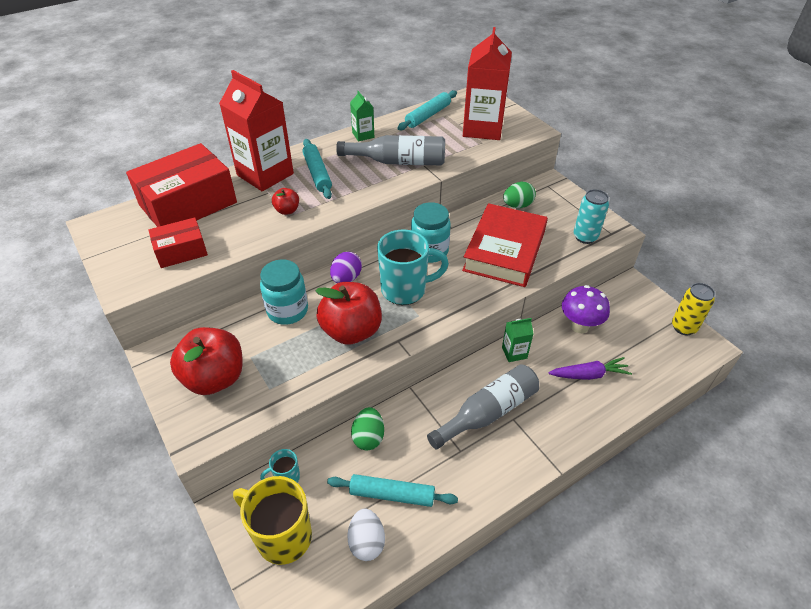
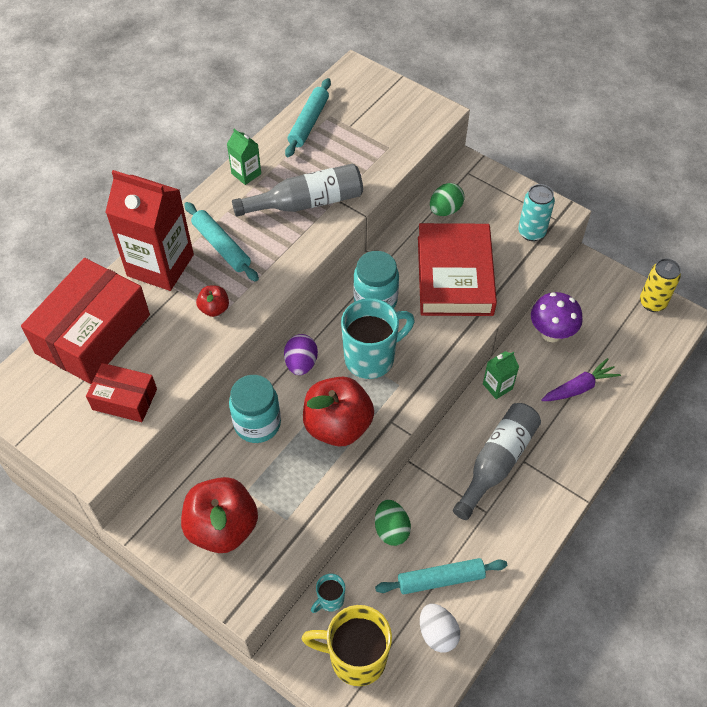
camera: 20 degrees left, 10 degrees up
red box [148,217,208,268] -> red box turned 60 degrees clockwise [86,363,157,422]
red carton [463,27,512,140] -> none

